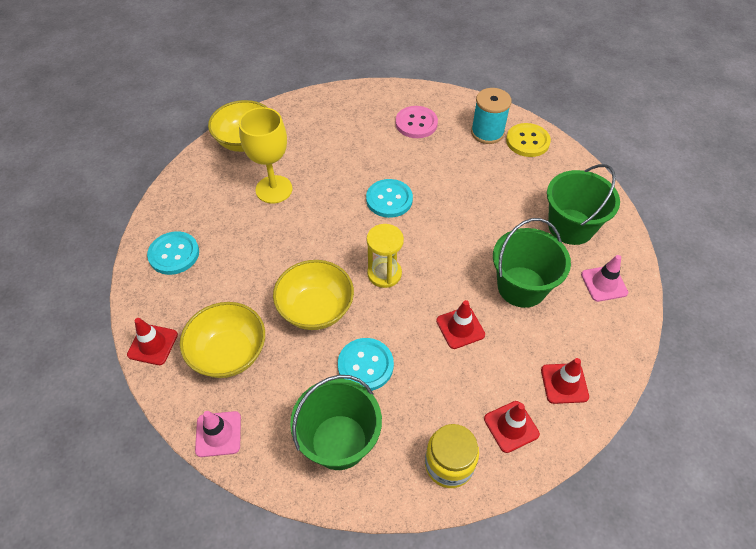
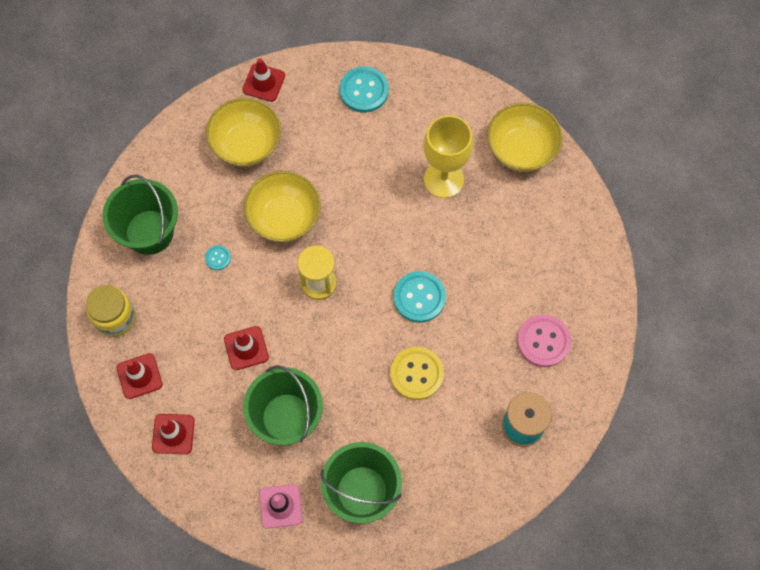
camera: 95 degrees right, 15 degrees up
pink traffic cone [195,411,241,457] -> none
turquoise button [338,338,394,391] -> turquoise button [205,245,231,270], size x0.50
yellow button [506,123,551,157] -> yellow button moved to [390,347,444,400]

